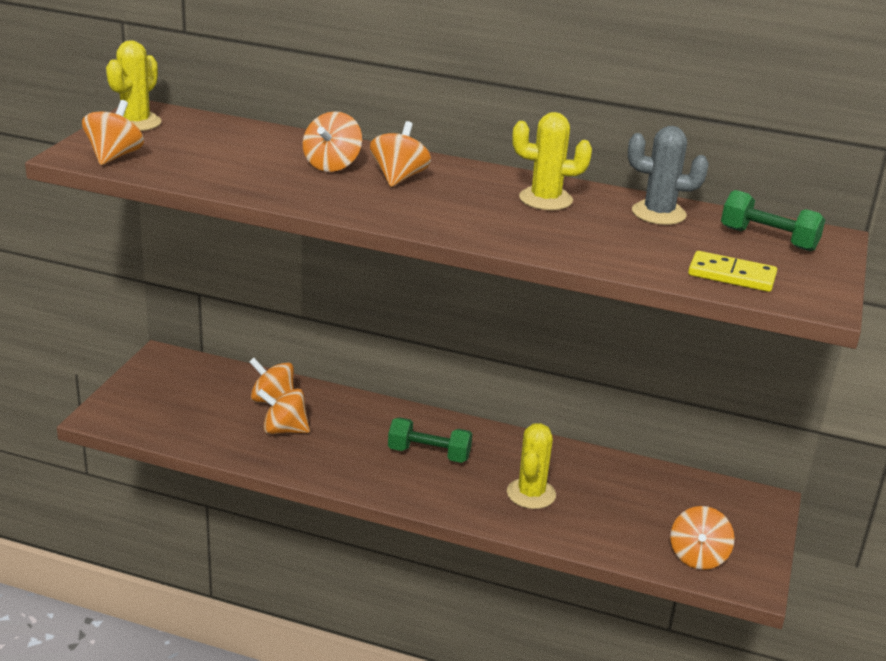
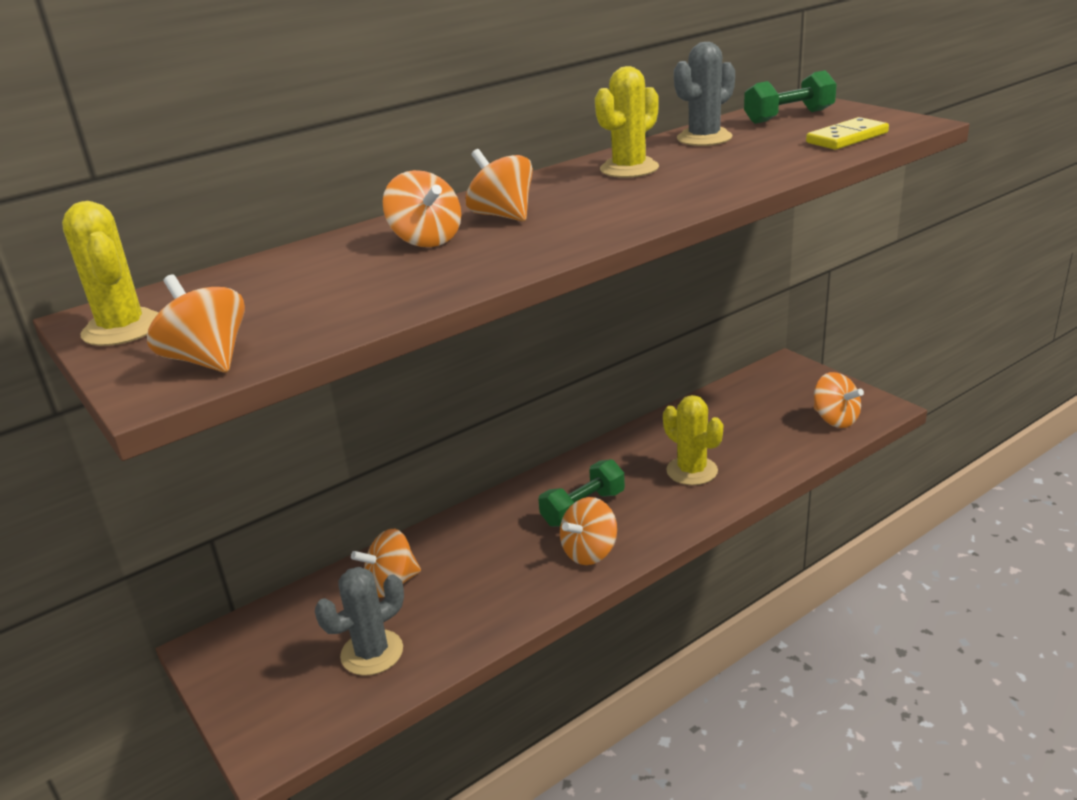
camera: 50 degrees left, 0 degrees up
orange spinning top [257,388,310,434] -> orange spinning top moved to [560,497,617,565]
none -> grey cactus [315,567,404,676]

